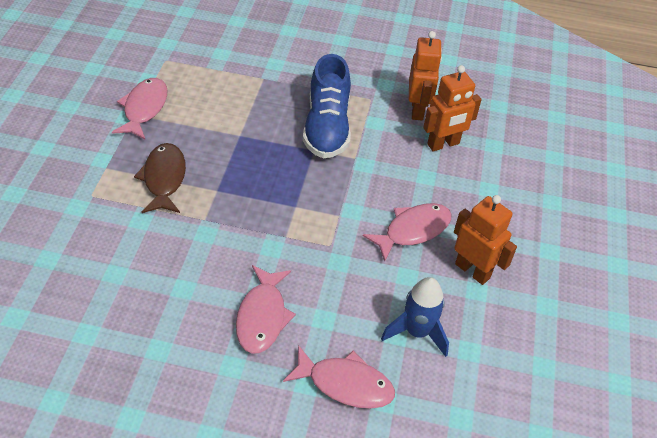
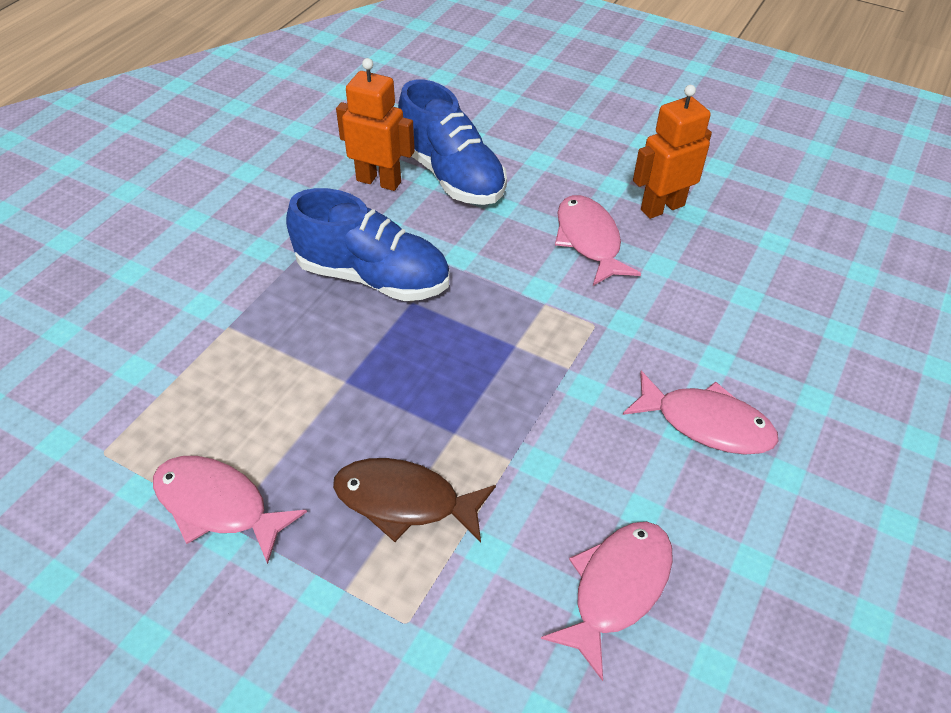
camera: 70 degrees left, 0 degrees up
pink fish [283,345,395,409] -> pink fish moved to [541,522,673,681]
blue rocket [381,277,449,357] -> none
orange robot [423,65,481,151] -> blue shoe [398,80,507,205]

